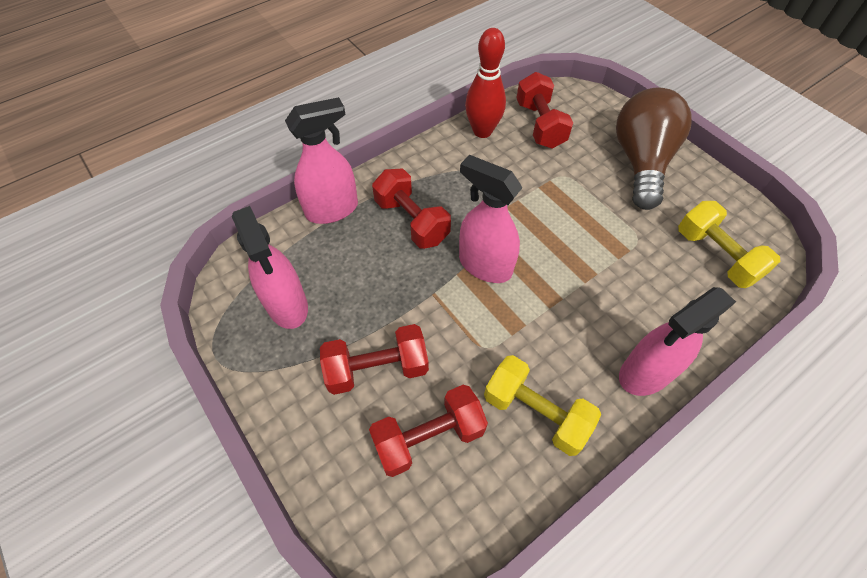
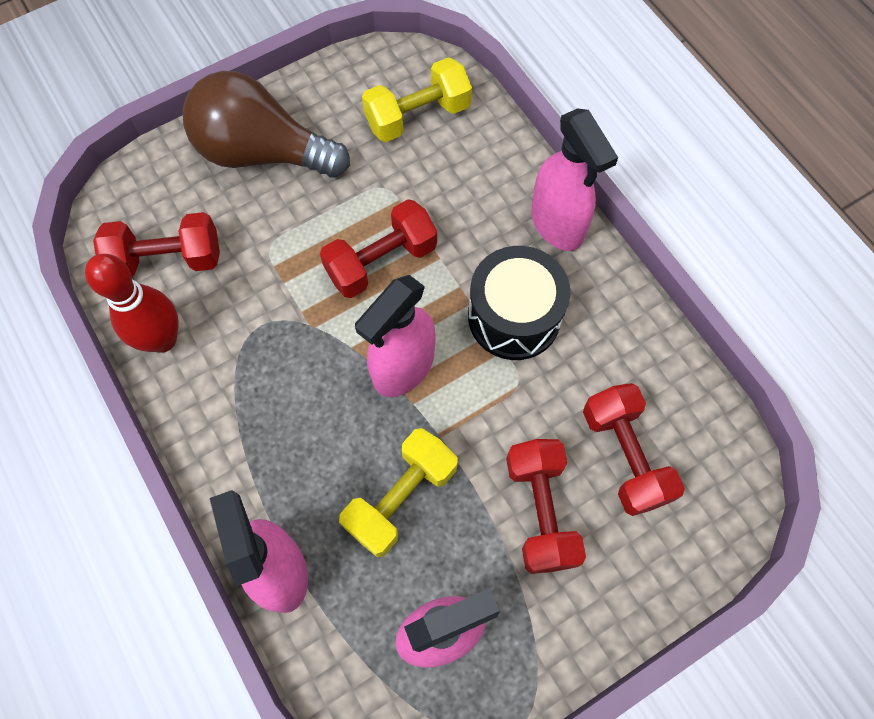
camera: 85 degrees left, 10 degrees up
red dumbbell [372,169,451,249] -> red dumbbell moved to [320,199,437,298]
yellow dumbbell [484,355,601,456] -> yellow dumbbell moved to [339,428,458,557]
none -> black drum [468,246,570,360]

